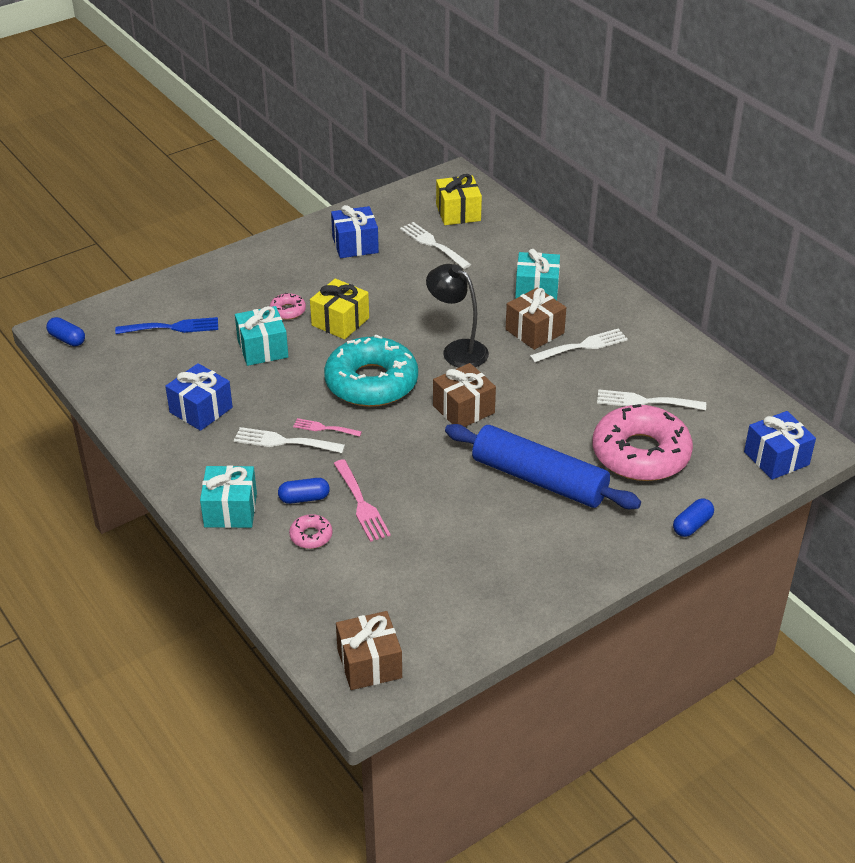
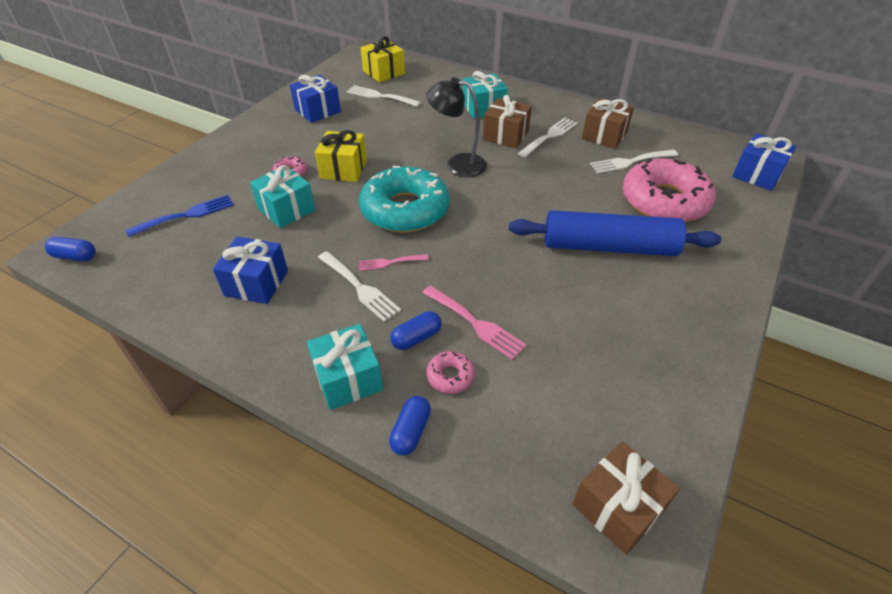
camera: 25 degrees left, 5 degrees up
white fork [234,427,345,453] -> white fork turned 120 degrees counterclockwise [318,251,401,322]
brown gift [433,363,496,427] -> brown gift moved to [582,98,634,149]
blue capsule [673,499,714,537] -> blue capsule moved to [389,396,431,455]

